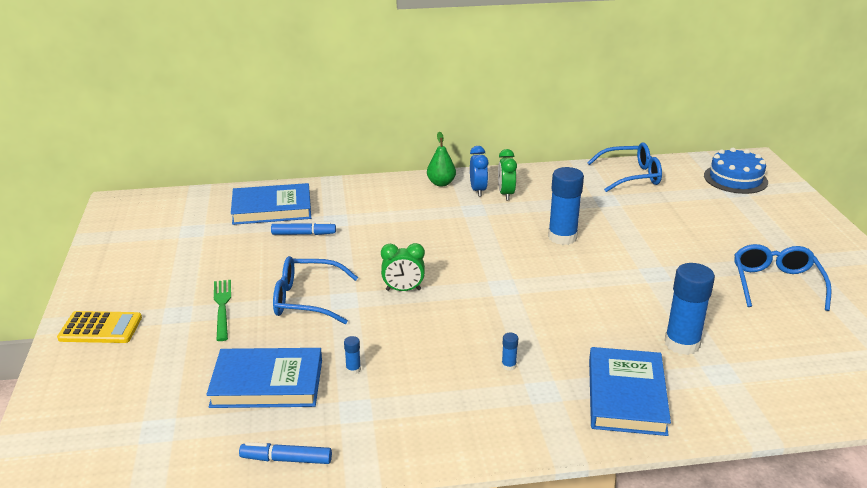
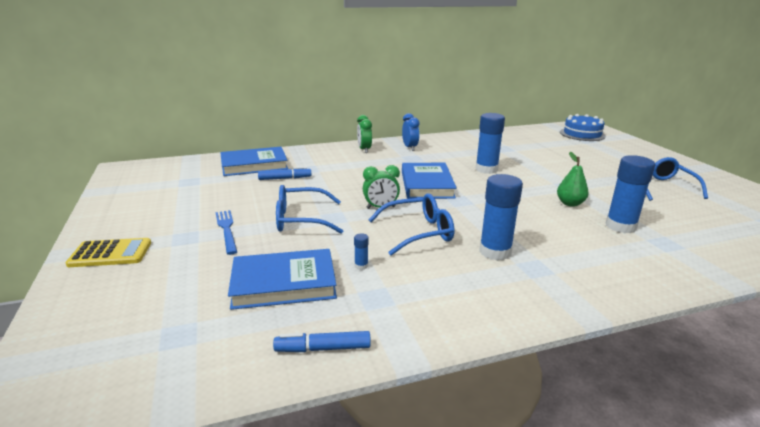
camera: 10 degrees left, 5 degrees down
green fork [214,280,231,341] -> blue fork [215,210,237,255]
green pear [427,132,456,187] -> green pear moved to [557,152,589,207]
green clock [498,149,517,200] -> green clock moved to [357,115,372,153]
blue glue stick [502,333,518,371] -> blue glue stick [479,174,523,261], size x2.43
blue glasses [587,143,662,192] -> blue glasses moved to [368,194,454,255]
blue book [589,347,671,436] -> blue book moved to [402,163,457,199]

